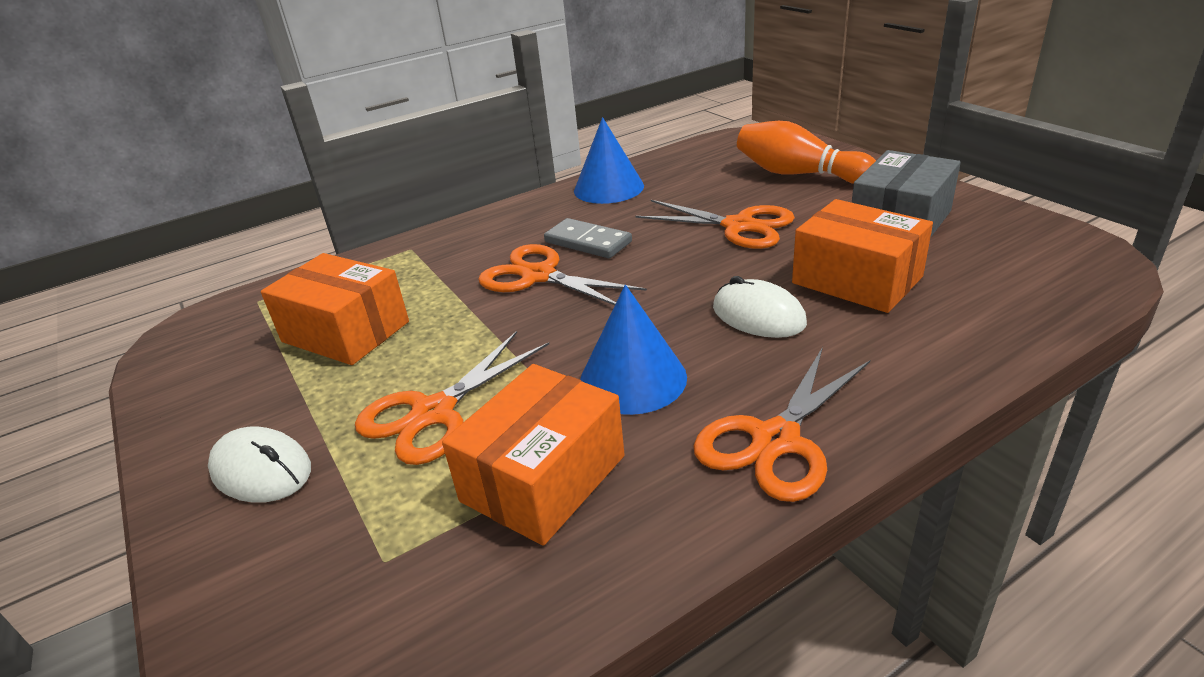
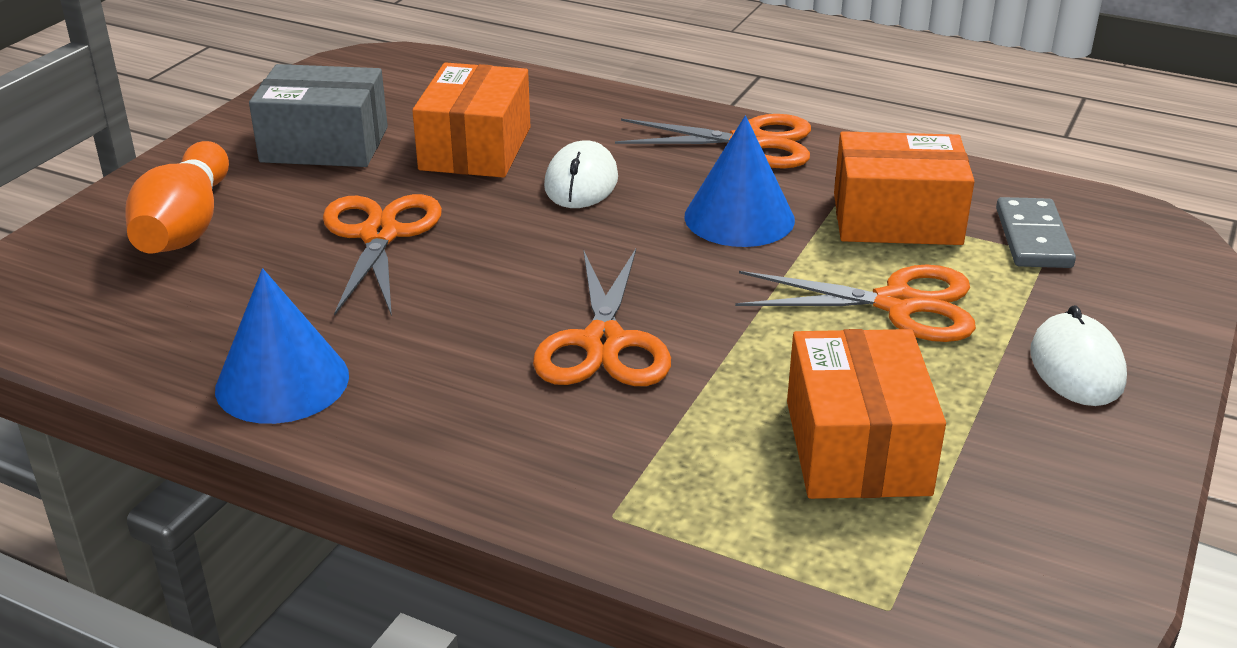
camera: 125 degrees left, 0 degrees up
grey domino [544,218,632,258] -> grey domino moved to [996,197,1076,268]

